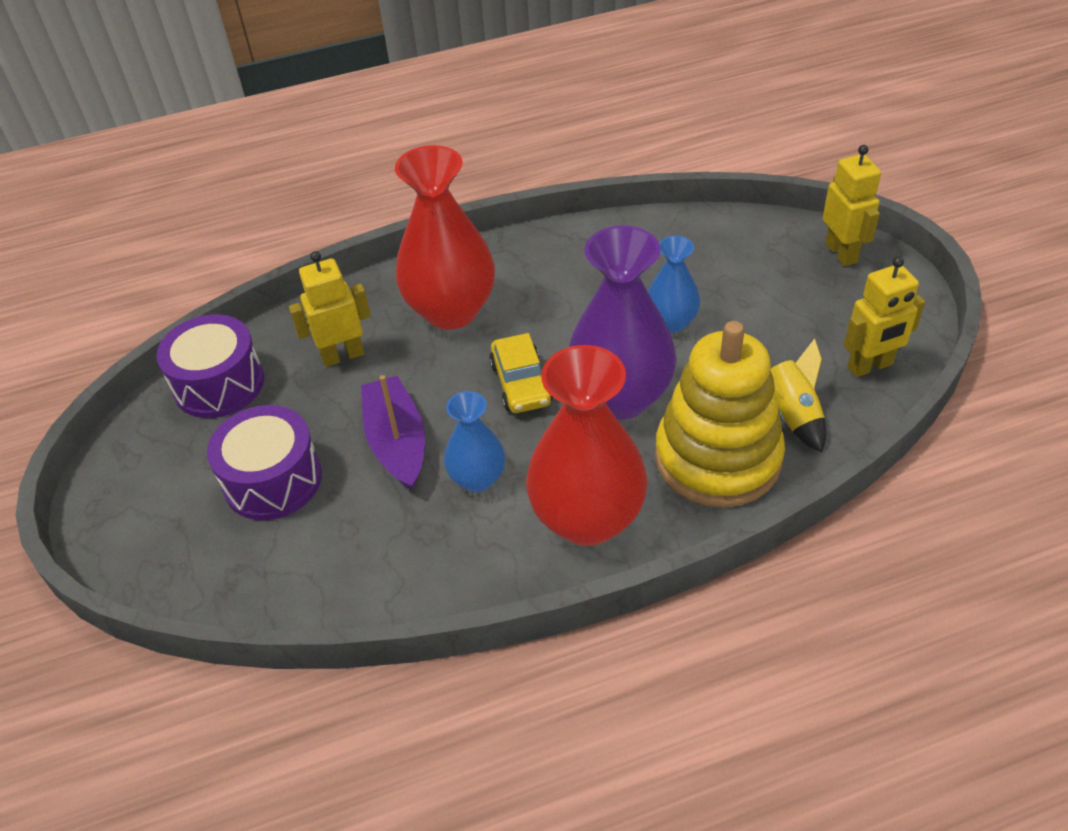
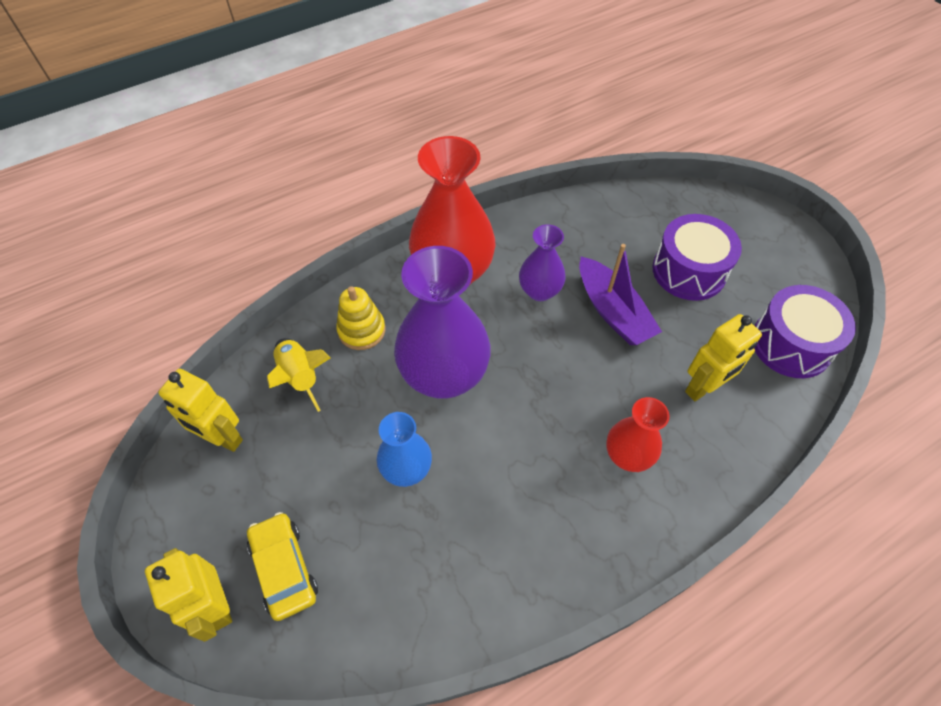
camera: 165 degrees right, 10 degrees up
red vase [395,145,495,330] -> red vase [606,397,669,472], size x0.54
blue vase [444,391,505,492] -> purple vase [519,224,566,301]
yellow car [489,333,552,413] -> yellow car moved to [247,512,318,621]
yellow stacking toy [655,321,785,508] -> yellow stacking toy [336,286,386,350], size x0.49
yellow robot [844,256,925,377] -> yellow robot turned 120 degrees counterclockwise [158,369,243,452]

